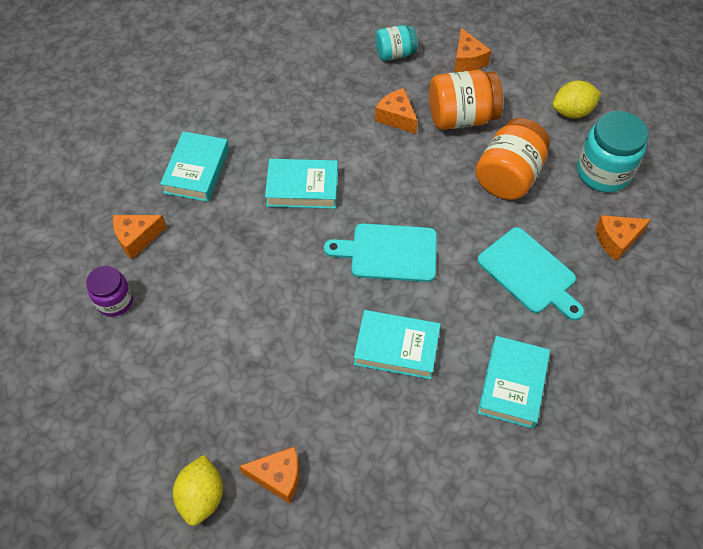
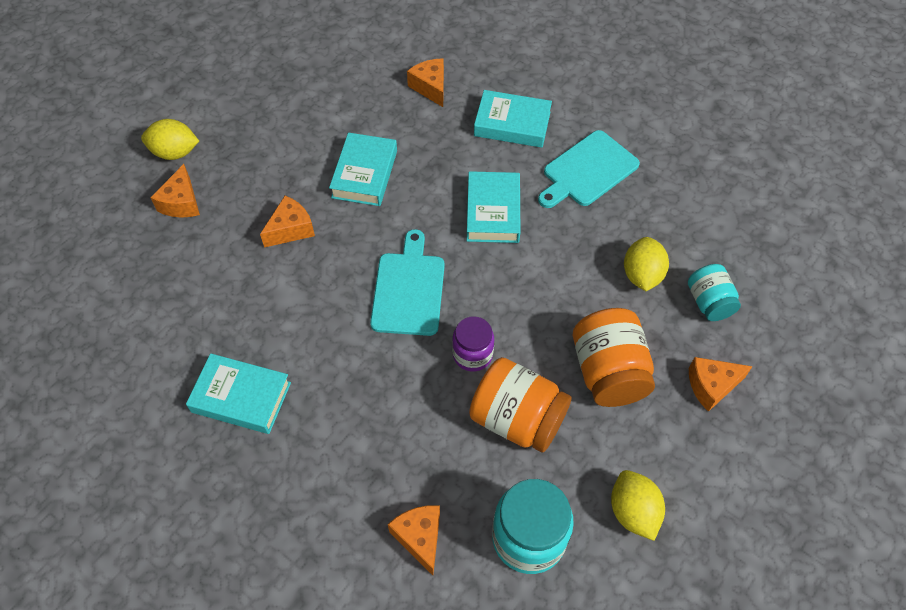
camera: 90 degrees right, 0 degrees up
purple jar [86,266,133,317] -> purple jar moved to [452,316,494,372]
turquoise book [354,310,441,379] -> turquoise book moved to [329,132,397,206]
orange cheese [375,88,418,134] -> orange cheese moved to [260,196,315,248]
turquoise cutting board [477,227,584,321] -> turquoise cutting board moved to [538,130,640,208]
none -> yellow lemon [624,237,669,291]

